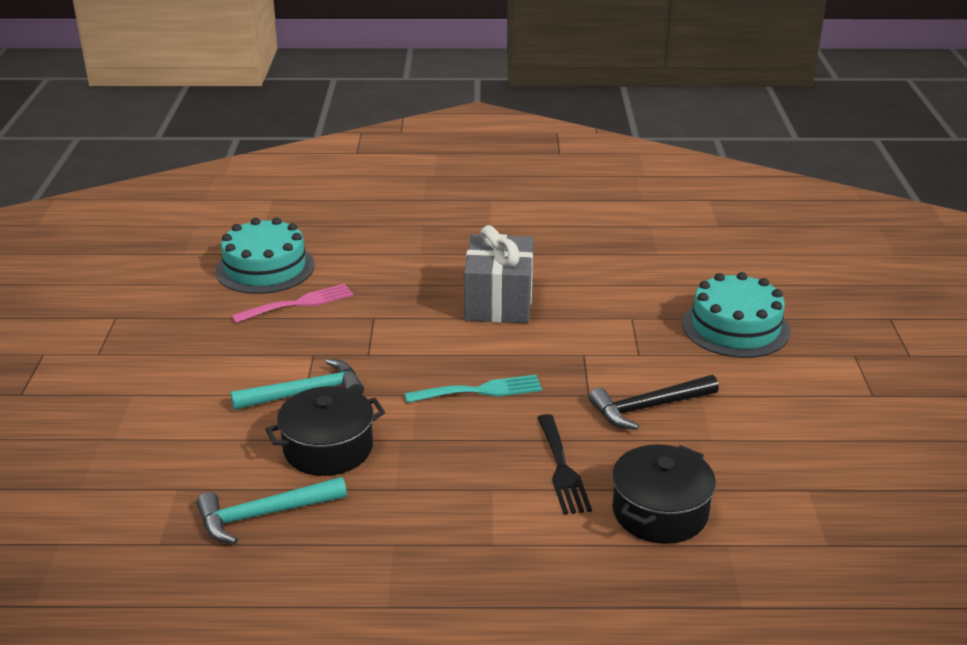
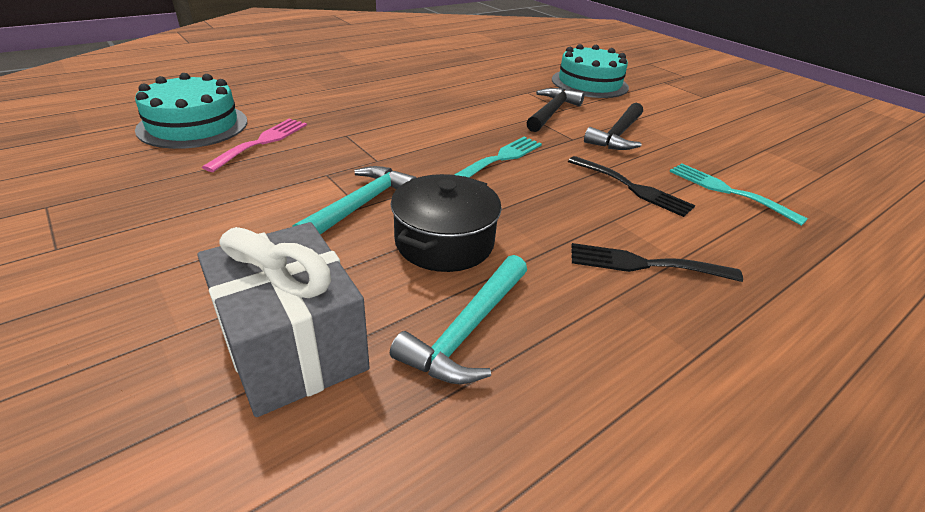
camera: 40 degrees left, 5 degrees up
grey gift [464,225,534,323] -> grey gift moved to [197,222,370,417]
black pot [612,444,716,544] -> turquoise fork [669,163,808,226]
none -> black hammer [527,88,584,132]
none -> black fork [571,243,743,282]

